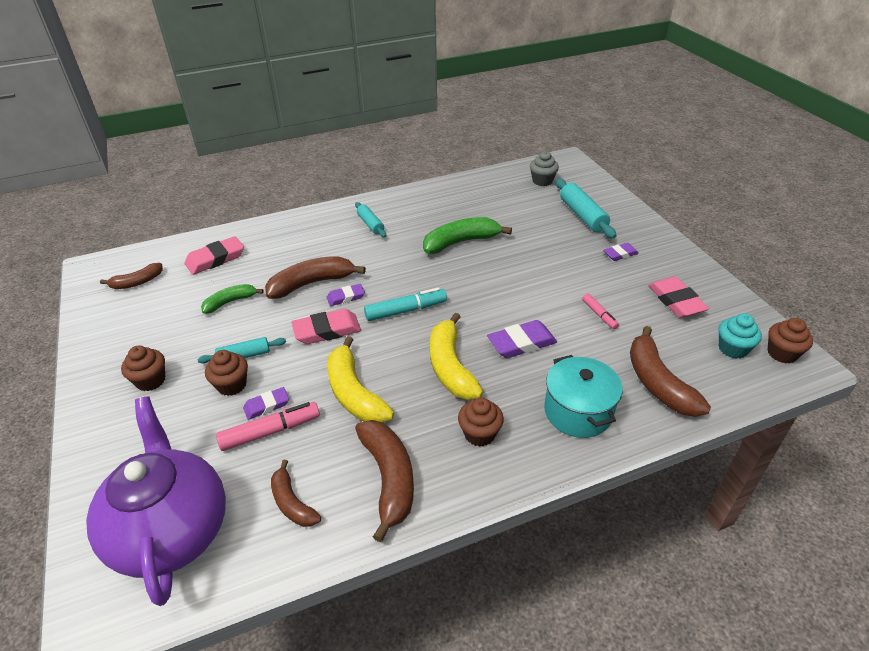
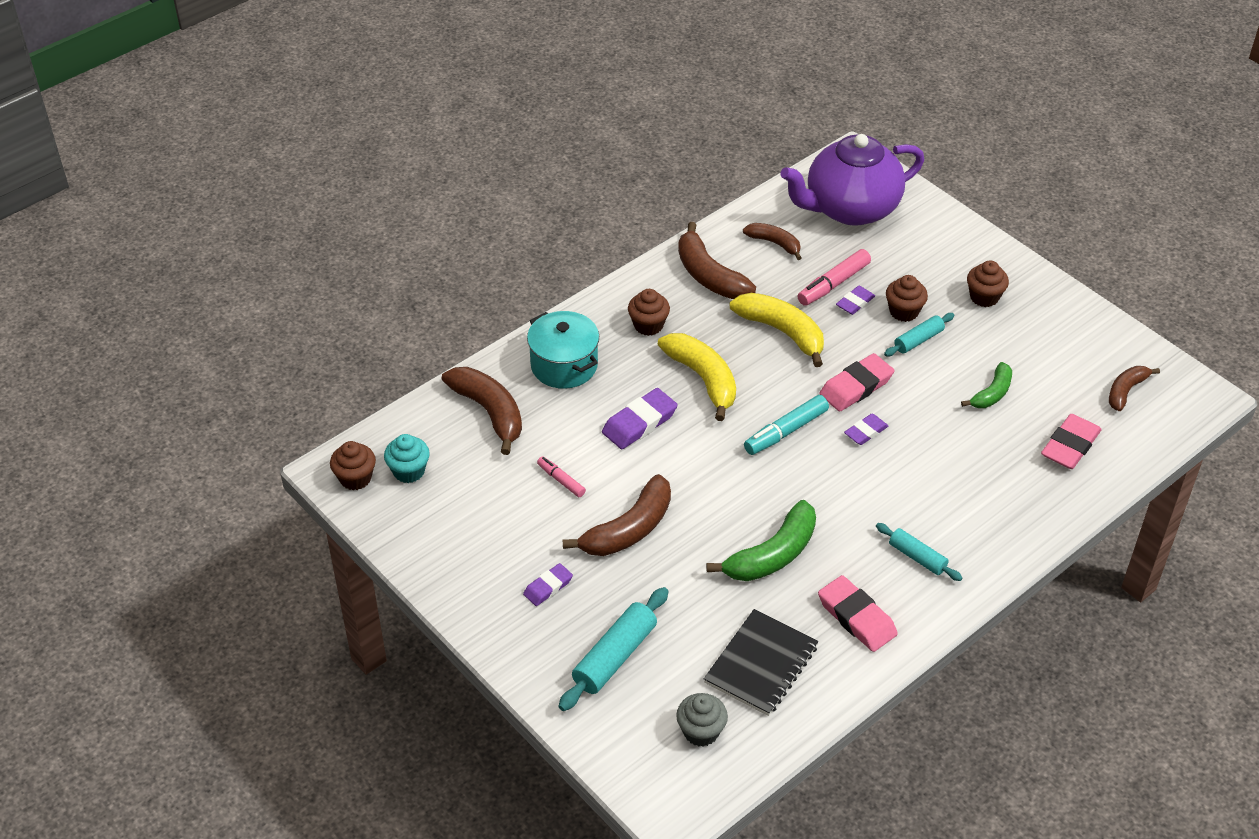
camera: 160 degrees right, 5 degrees up
purple teapot [86,397,226,606] -> purple teapot turned 105 degrees clockwise [781,134,924,226]
brown banana [265,256,366,299] -> brown banana moved to [563,474,671,556]
turquoise rolling pin [556,179,617,239] -> turquoise rolling pin turned 75 degrees clockwise [559,587,669,711]
pink eraser [648,277,709,318] -> pink eraser moved to [818,575,898,652]
none -> black notebook [704,609,818,716]

